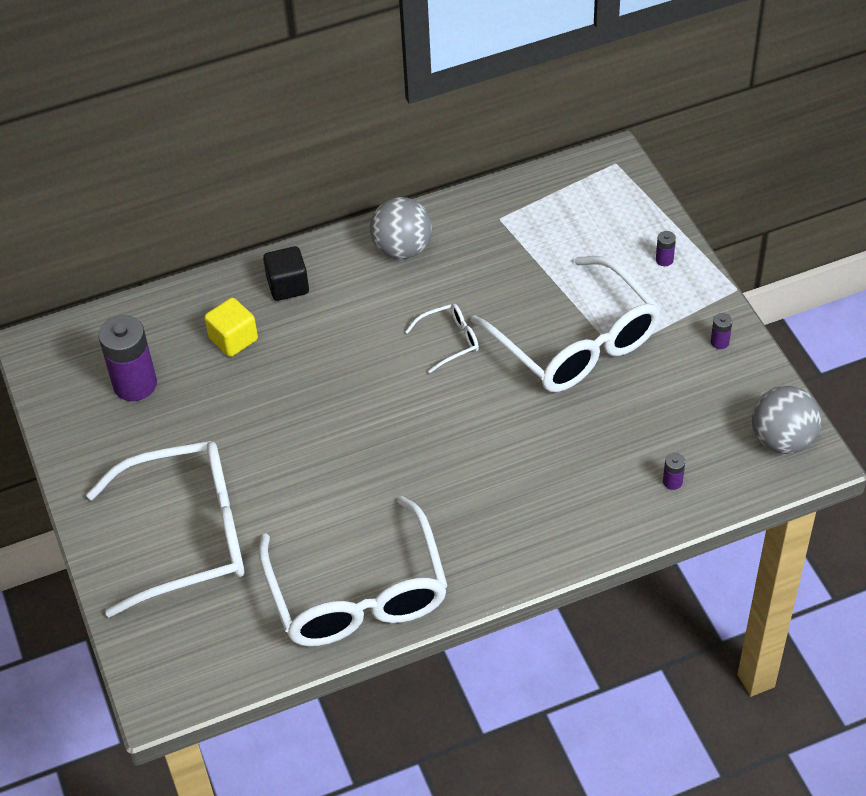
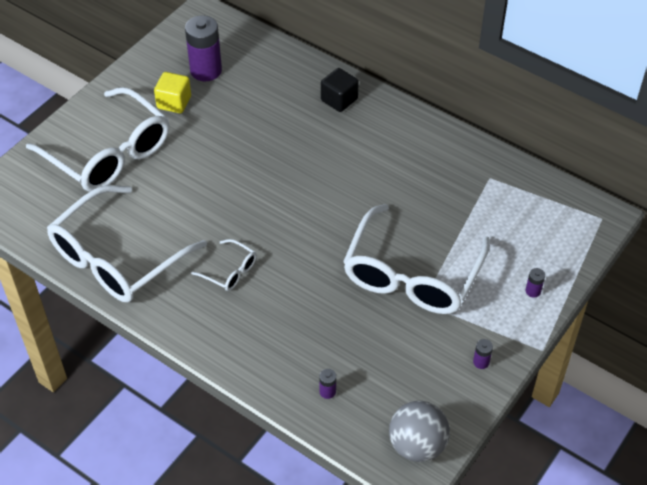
camera: 55 degrees right, 0 degrees up
yellow cube [204,298,258,357] -> yellow cube moved to [154,72,191,113]
grey ball [370,197,432,259] -> none
white glasses [405,303,479,373] -> white glasses moved to [191,239,257,291]

